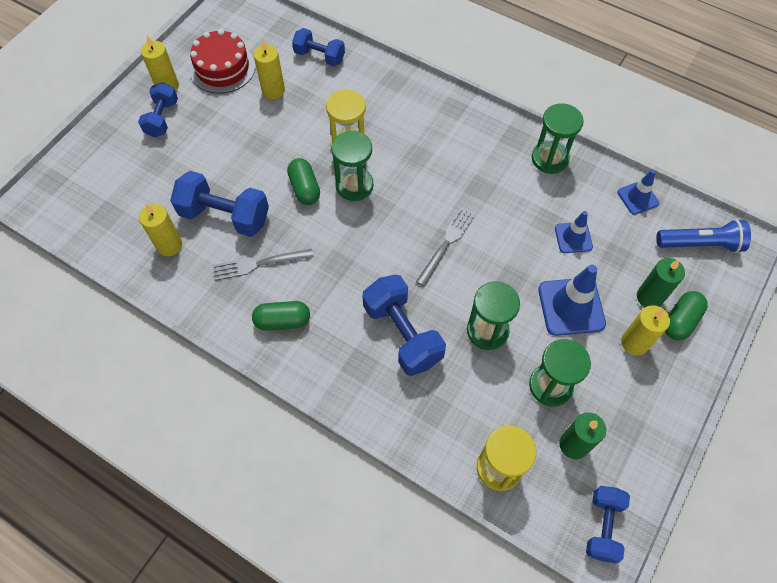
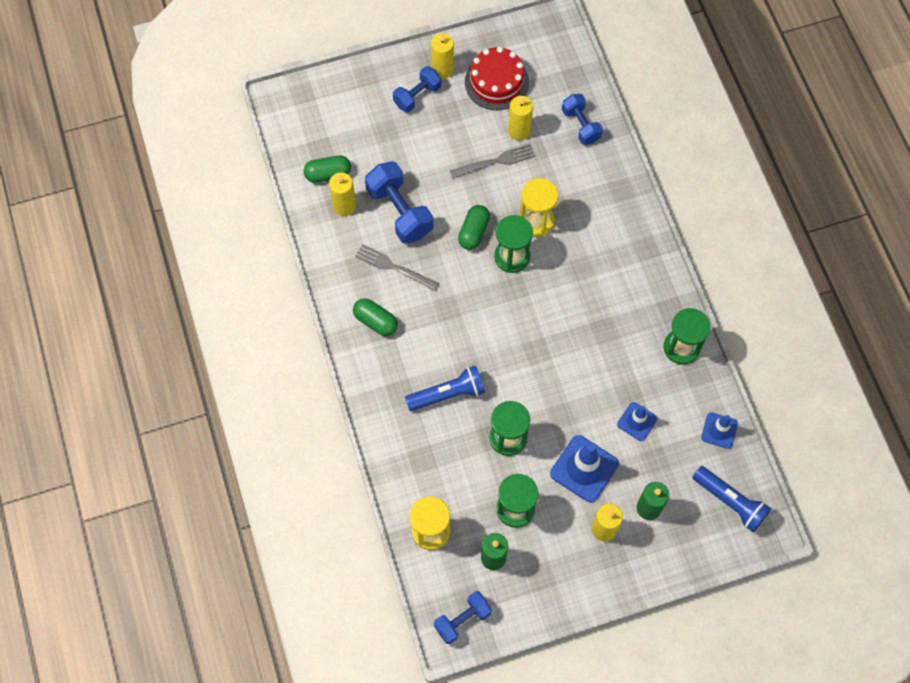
camera: 40 degrees right, 5 degrees up
blue dumbbell [362,275,446,376] -> blue flashlight [405,365,485,411]
grey fork [416,208,475,287] -> grey fork moved to [450,144,535,178]
green capsule [665,291,708,340] -> green capsule moved to [304,155,351,183]

